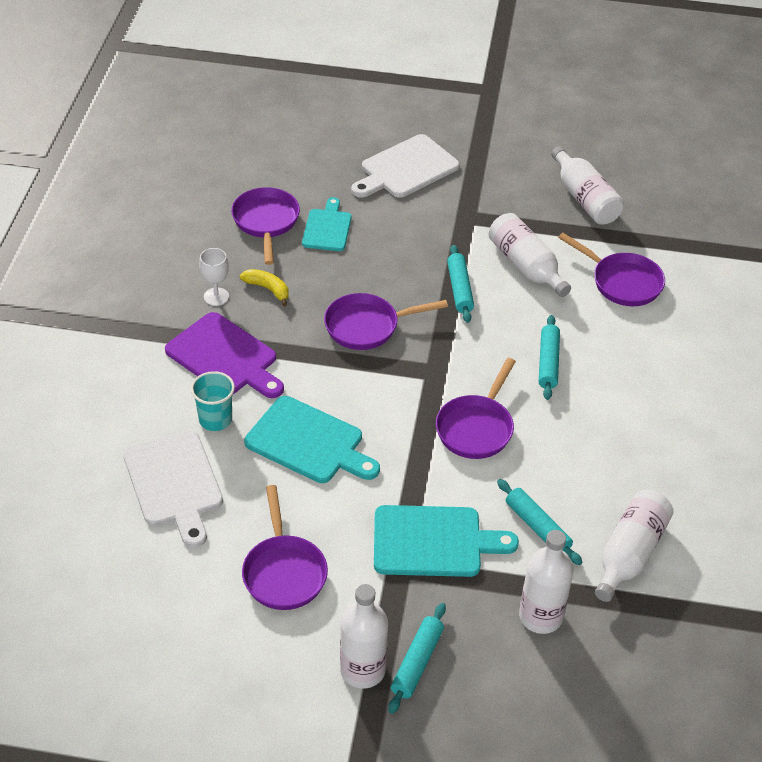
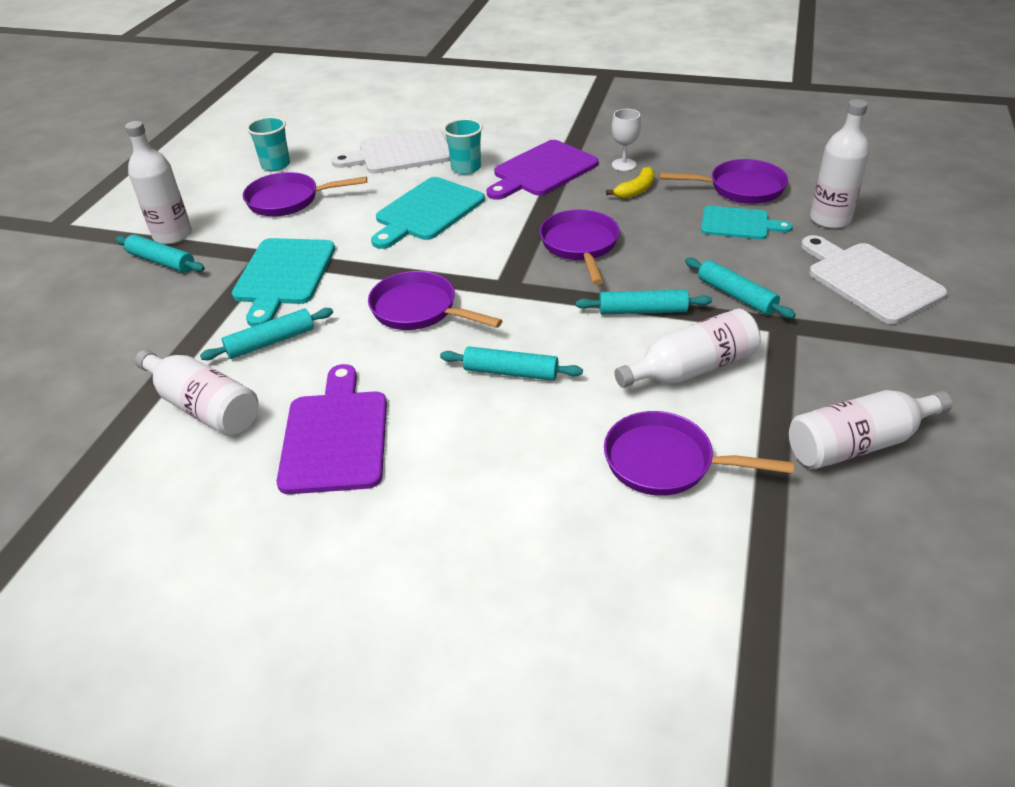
camera: 100 degrees right, 5 degrees down
white bottle [519,530,573,634] -> white bottle moved to [810,99,869,229]
purple pan [558,233,665,306] -> purple pan turned 60 degrees clockwise [604,411,794,496]
none -> turquoise cup [247,117,290,171]
none -> purple cutting board [277,364,387,494]
none -> turquoise rolling pin [685,258,796,319]

